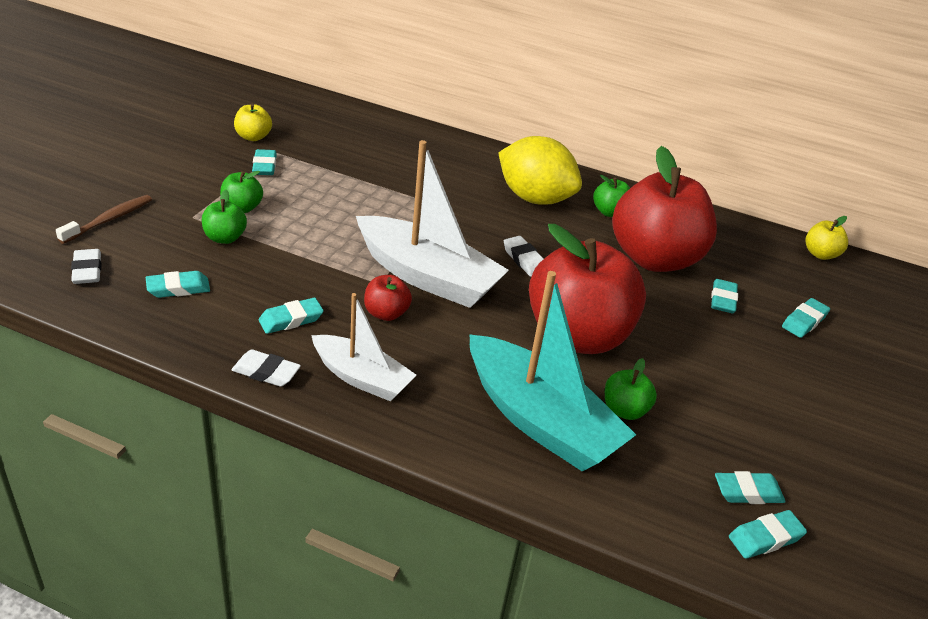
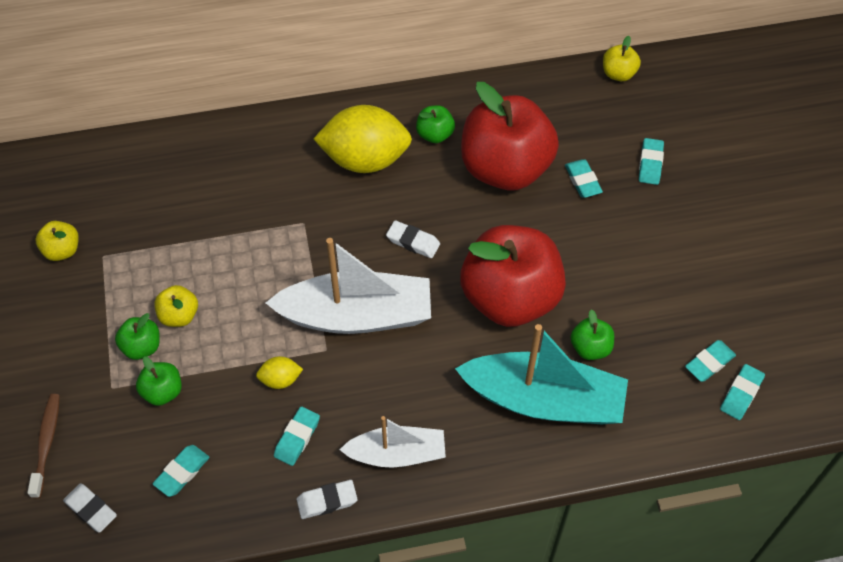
camera: 30 degrees left, 20 degrees up
turquoise eraser [252,149,277,175] -> none
red apple [364,275,412,321] -> none
none -> yellow apple [154,285,198,327]
none -> yellow lemon [256,356,303,389]

